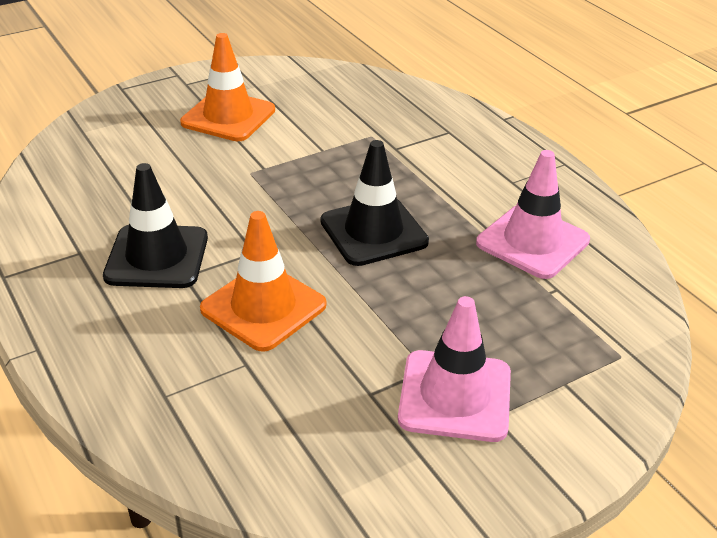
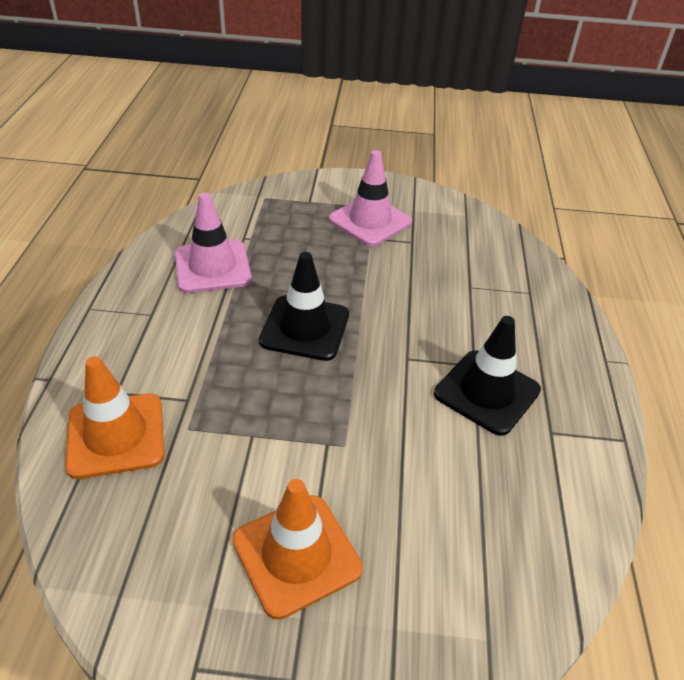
camera: 145 degrees left, 5 degrees up
orange traffic cone [200,211,326,352] -> orange traffic cone moved to [65,356,164,479]

